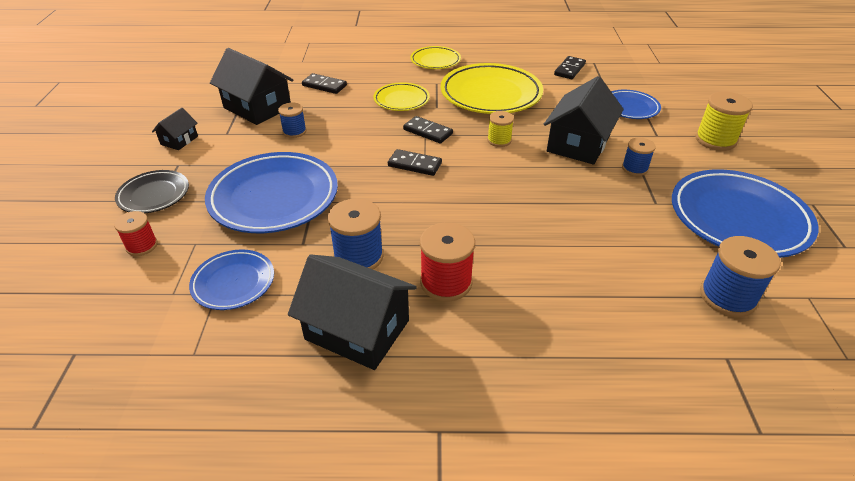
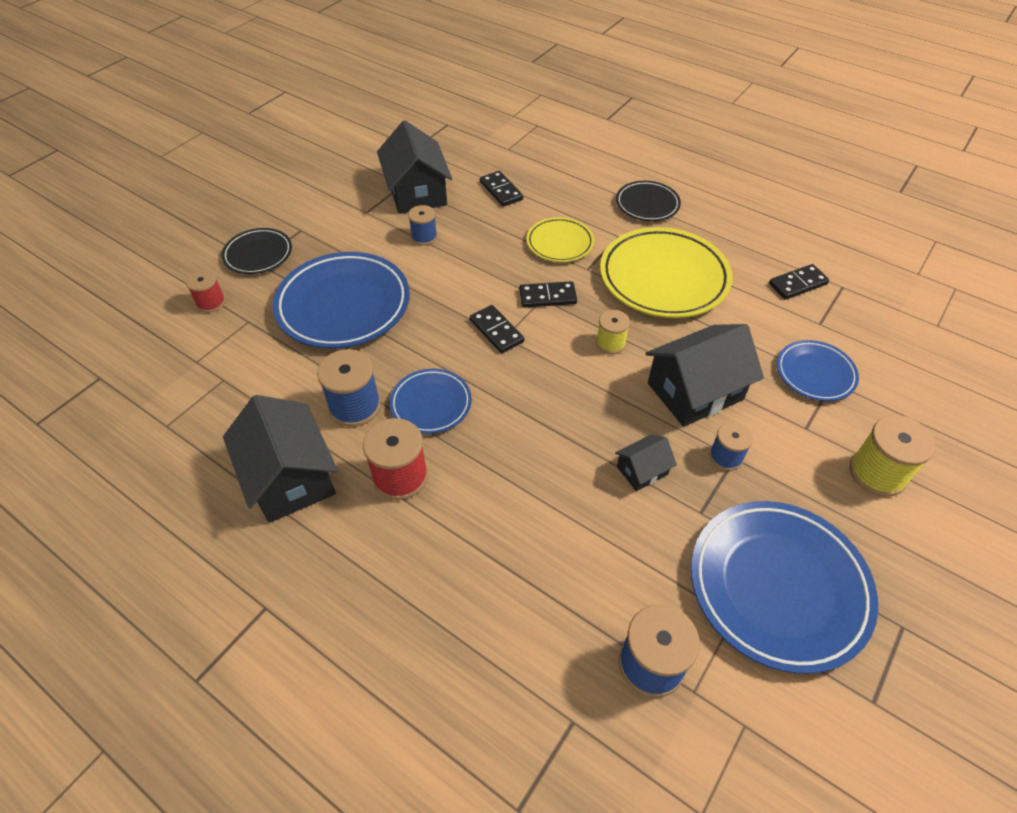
camera: 35 degrees right, 10 degrees up
black house [152,108,198,150] -> black house moved to [615,434,677,491]
blue plate [189,250,274,310] -> blue plate moved to [390,369,472,434]
black domino [403,116,453,144] -> black domino turned 75 degrees counterclockwise [519,281,577,308]
yellow plate [411,46,461,69] -> black plate [616,181,681,221]

